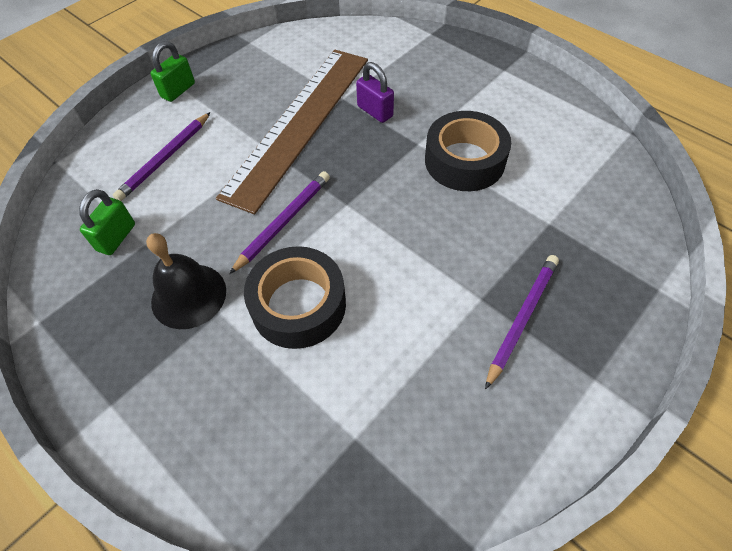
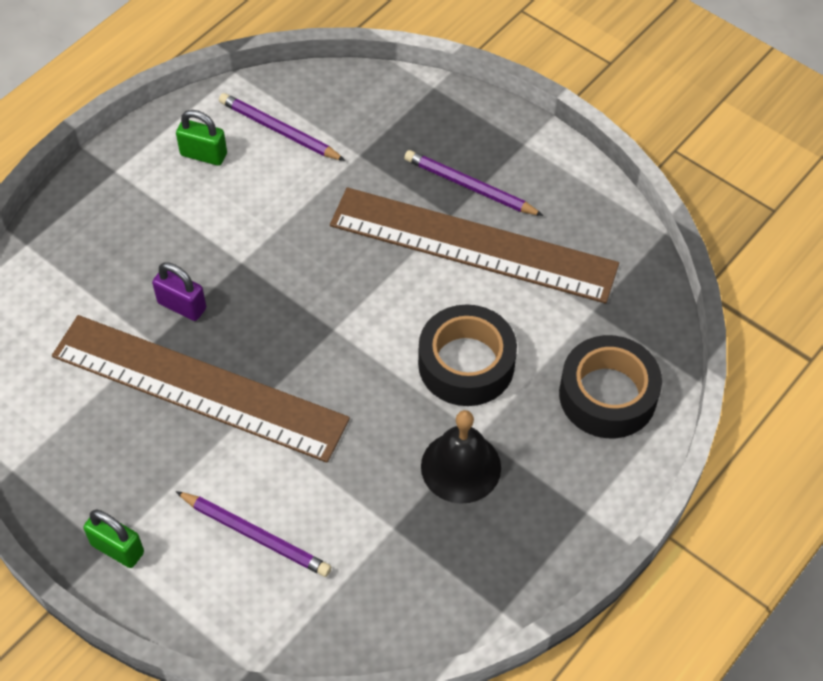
camera: 95 degrees left, 0 degrees up
green padlock [79,189,135,255] -> green padlock moved to [176,110,227,166]
purple pencil [229,171,330,274] -> purple pencil moved to [219,93,346,161]
purple padlock [356,62,394,123] -> purple padlock turned 75 degrees clockwise [152,262,206,321]
black tape [425,111,511,191] -> black tape moved to [559,335,662,438]
none -> brown ruler [330,187,619,303]

